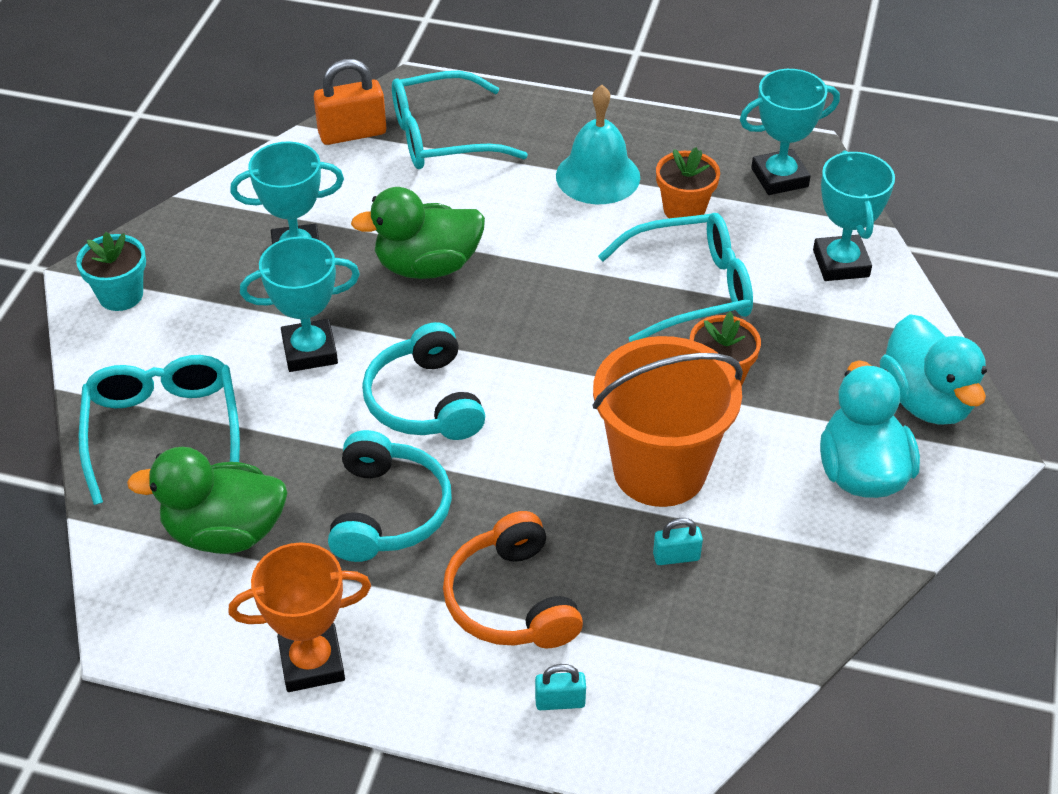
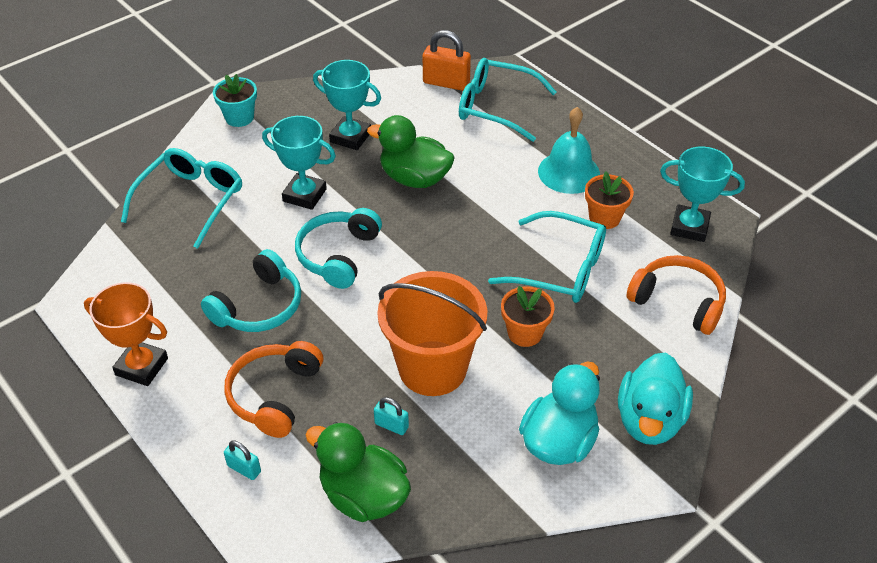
camera: 35 degrees right, 0 degrees up
green duck [127,447,287,554] -> green duck moved to [306,422,411,522]
turquoise trophy [813,150,895,281] -> orange headphones [627,255,726,335]

